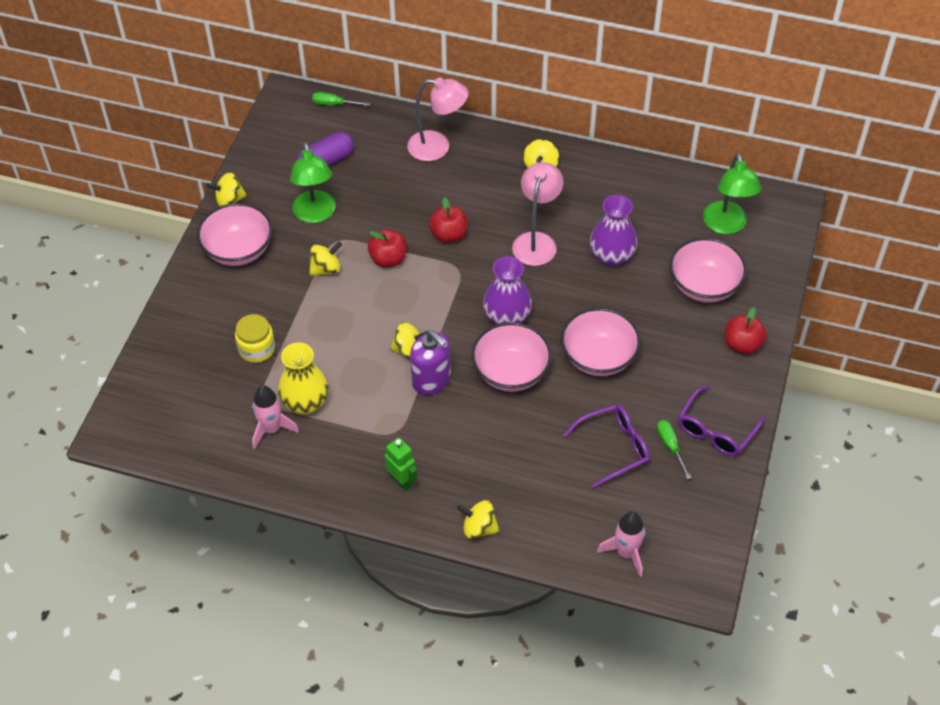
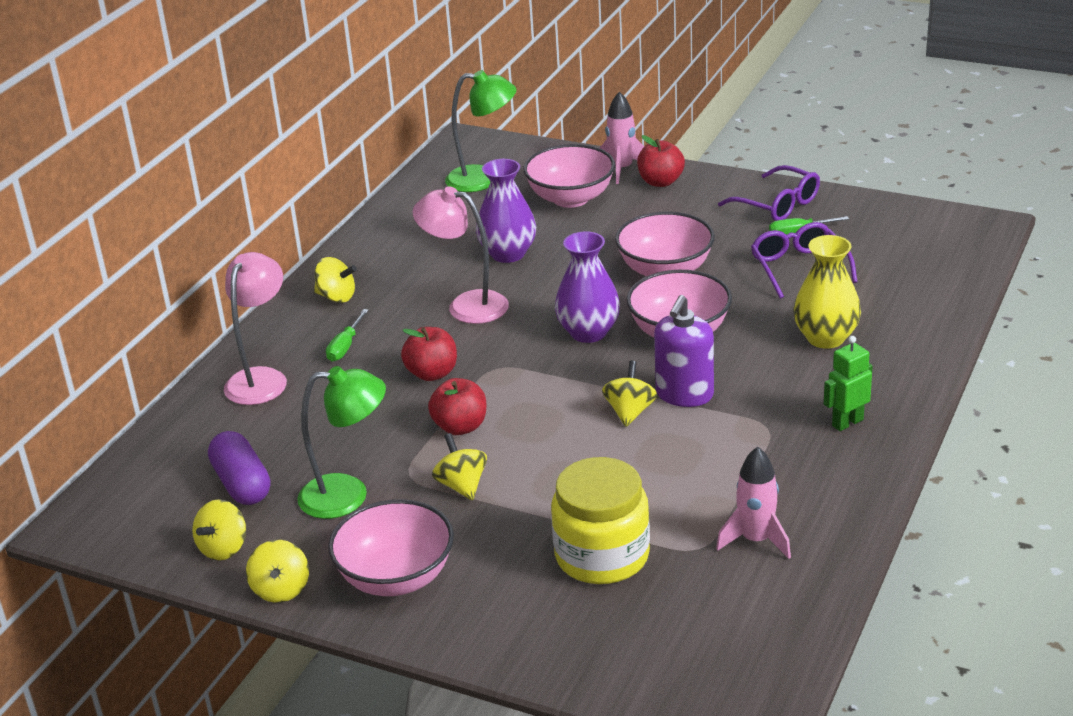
camera: 80 degrees left, 20 degrees down
yellow jar [235,314,275,363] -> yellow jar [551,457,650,584], size x1.61
yellow vase [278,342,329,414] -> yellow vase moved to [793,235,861,349]
green screwdriver [312,92,370,106] -> green screwdriver moved to [326,309,369,362]
purple soap dispenser [410,330,451,395] -> purple soap dispenser turned 150 degrees clockwise [654,295,714,407]
yellow spinning top [457,500,500,539] -> yellow spinning top moved to [192,499,246,560]
pink rocket [597,511,645,577] -> pink rocket moved to [600,92,644,184]

